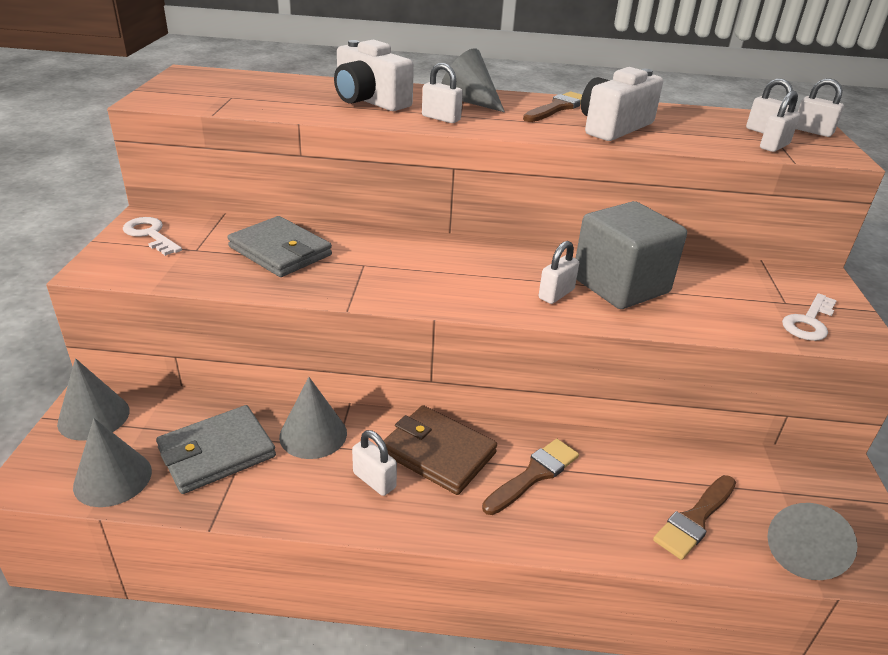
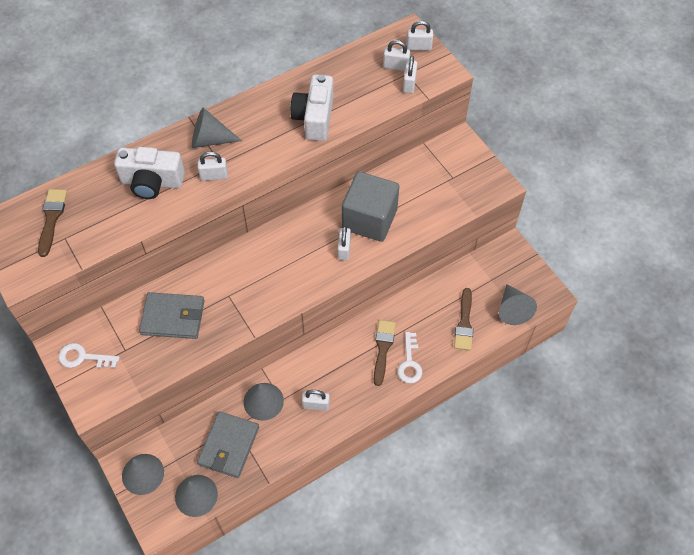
camera: 35 degrees left, 25 degrees up
brown wallet [383,405,497,495] -> none
brown brush [523,91,582,122] -> brown brush moved to [38,189,67,257]
white key [782,293,837,341] -> white key moved to [397,332,422,383]

